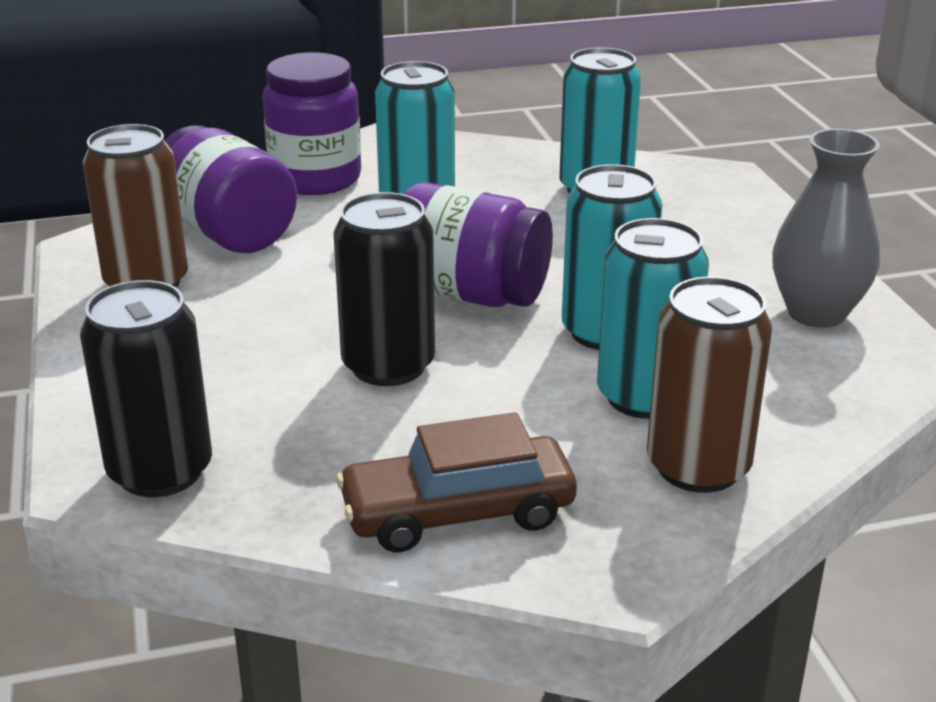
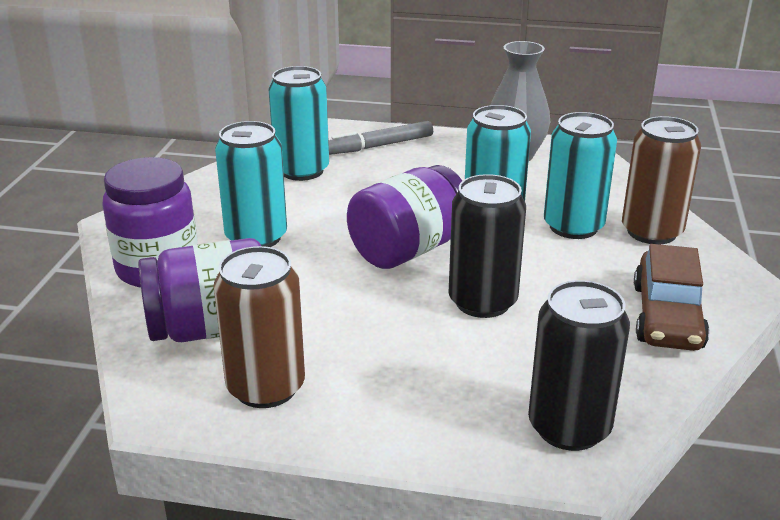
camera: 65 degrees left, 0 degrees up
none -> grey marker [328,121,433,155]

